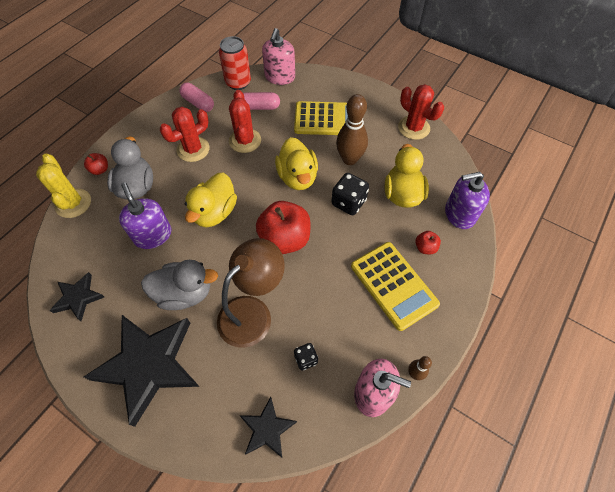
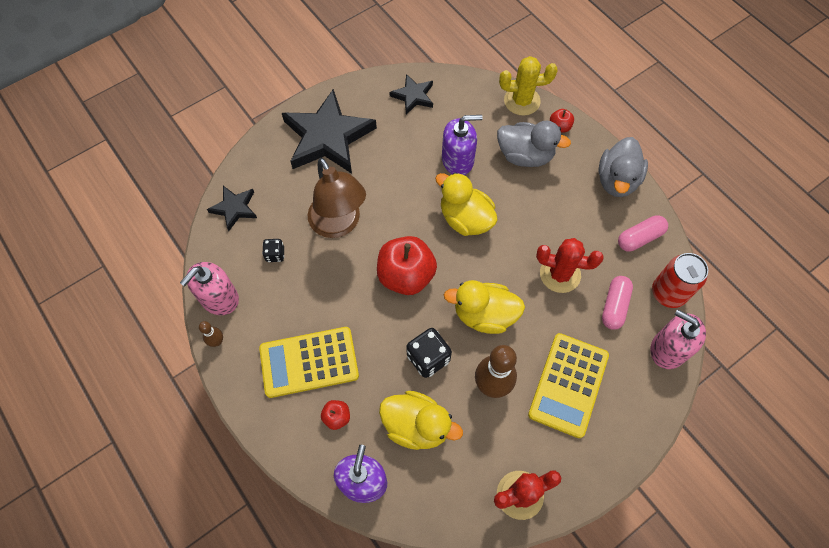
camera: 110 degrees right, 5 degrees up
grey duck [141,260,218,310] -> grey duck moved to [598,137,648,197]
red cactus [160,107,210,162] -> none

